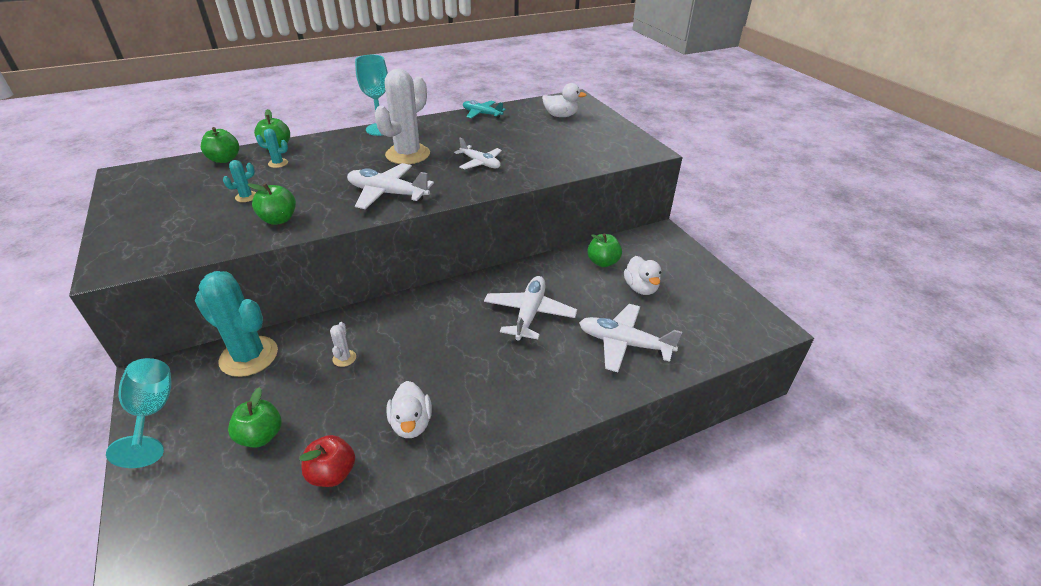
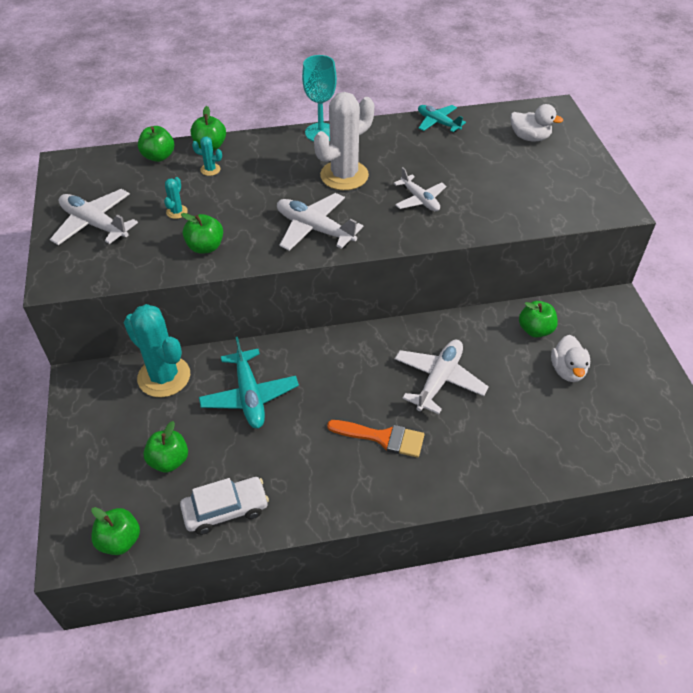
camera: 15 degrees right, 10 degrees up
turquoise goblet [106,358,171,468] -> none
turquoise cactus [223,160,256,202] -> turquoise cactus turned 45 degrees counterclockwise [164,177,188,219]
red apple [299,435,355,487] -> white car [180,477,269,535]
white cactus [330,322,356,367] -> turquoise plane [199,337,299,428]
white duck [386,381,432,438] -> none
white plane [579,304,682,372] -> white plane moved to [50,189,138,245]
none -> green apple [91,507,140,555]
none -> orange brush [327,420,424,458]

